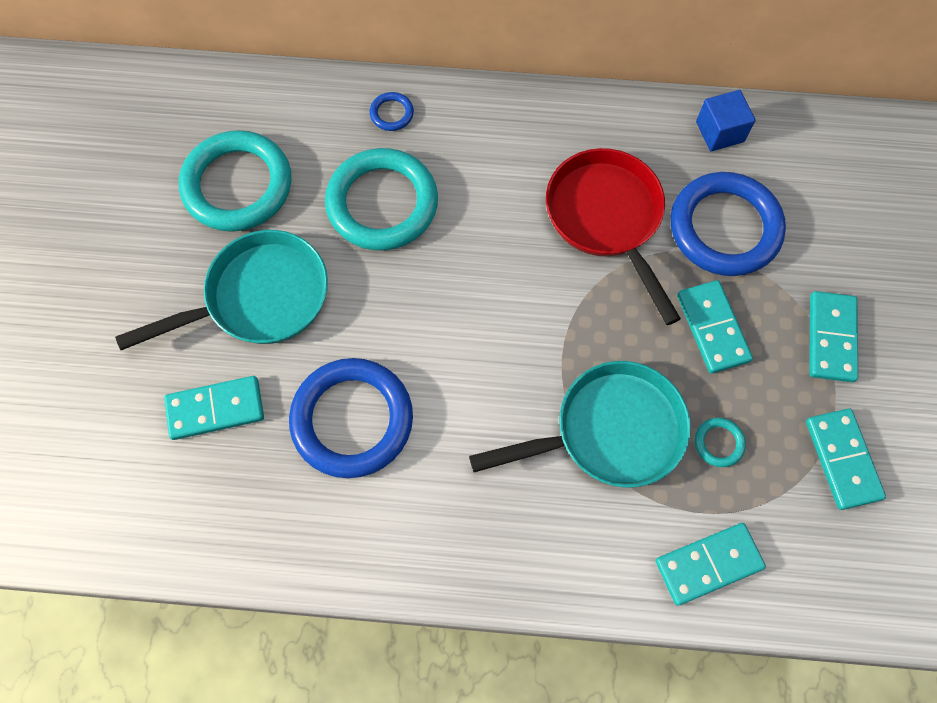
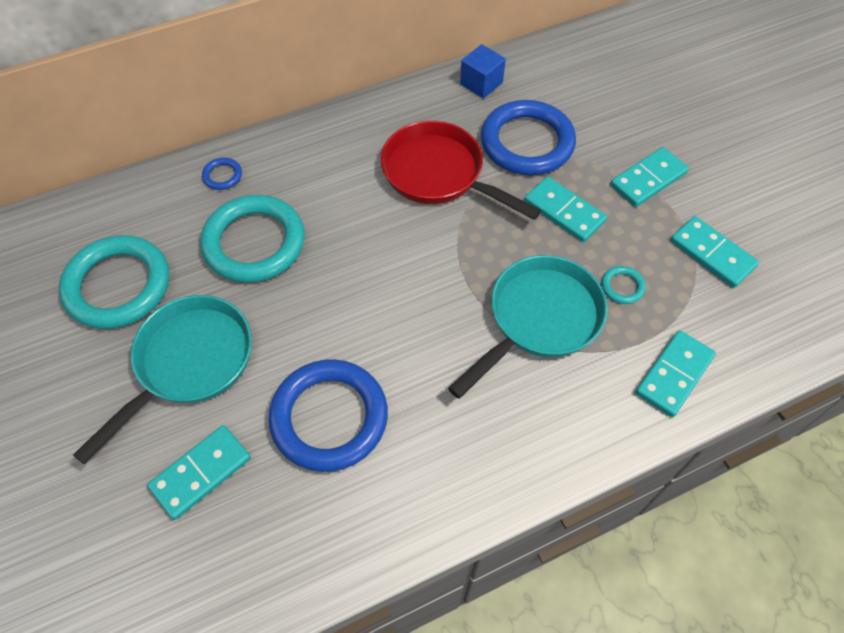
camera: 30 degrees left, 10 degrees down
turquoise domino [809,291,858,382] -> turquoise domino turned 75 degrees clockwise [610,147,689,207]

